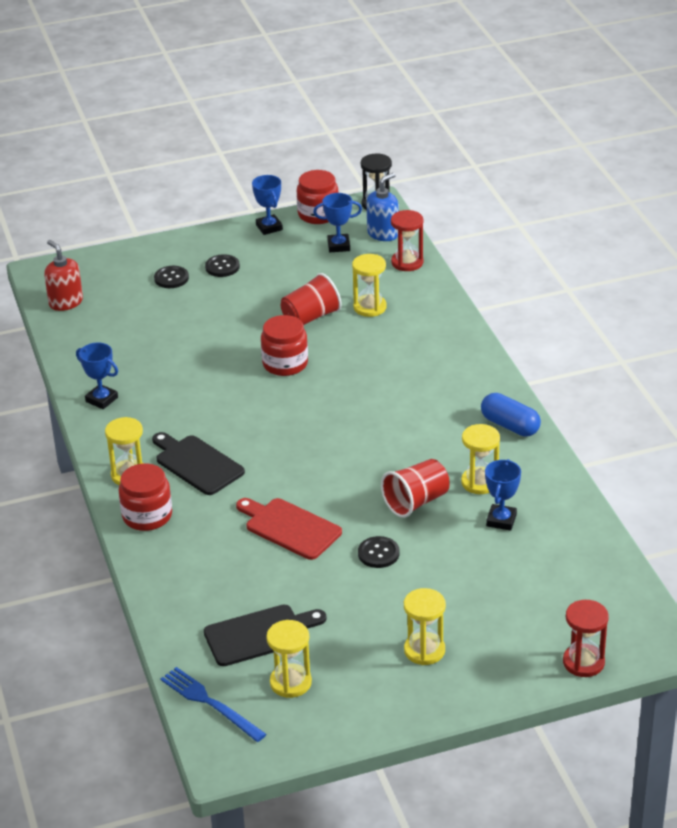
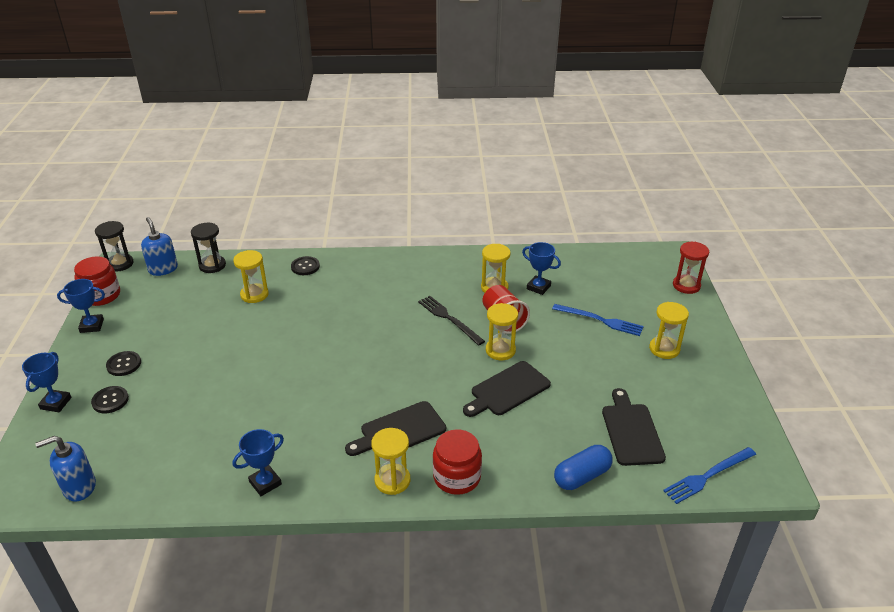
camera: 75 degrees left, 0 degrees up
red soap dispenser [44,240,83,311] -> blue soap dispenser [35,436,96,501]
red cutting board [236,498,342,560] -> black cutting board [463,361,551,417]
red jar [261,315,308,376] -> none
yellow hourglass [266,620,312,698] -> yellow hourglass moved to [486,303,518,360]
red cup [281,273,342,325] -> none
blue trophy [313,193,362,252] -> blue trophy moved to [22,352,72,412]
black button [358,536,399,568] -> black button moved to [291,256,320,275]
red hourglass [391,210,424,271] -> black hourglass [191,223,226,273]
blue capsule [481,393,541,437] -> blue capsule moved to [554,445,613,490]
none -> black fork [418,296,485,346]
none -> blue fork [552,304,644,336]

